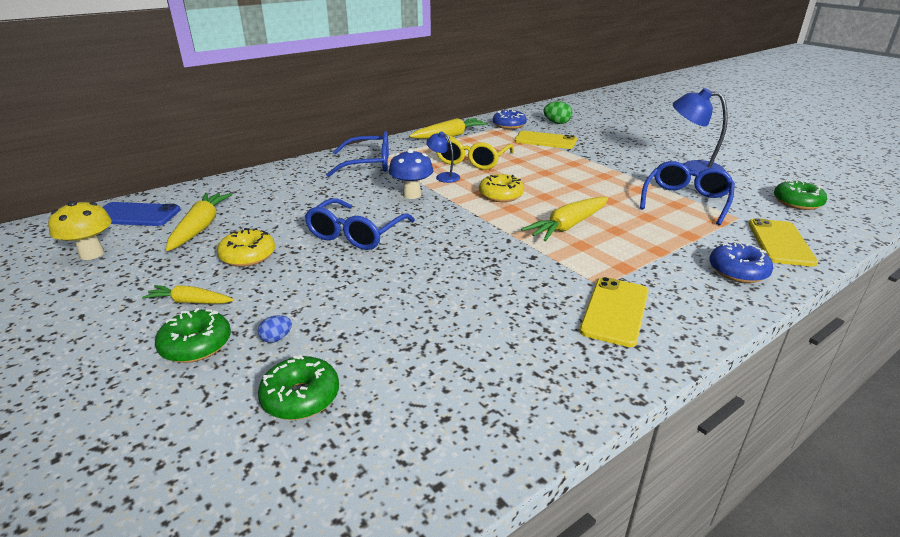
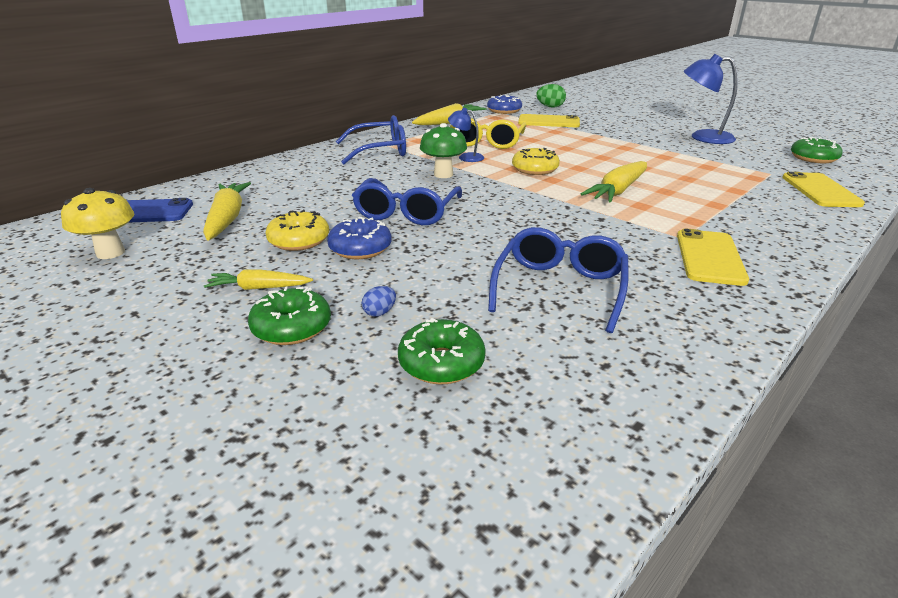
camera: 10 degrees left, 0 degrees up
blue mushroom [389,149,433,199] -> green mushroom [420,123,467,178]
blue glasses [640,161,735,225] -> blue glasses moved to [488,227,629,333]
blue donut [709,241,773,283] -> blue donut moved to [327,217,392,259]

